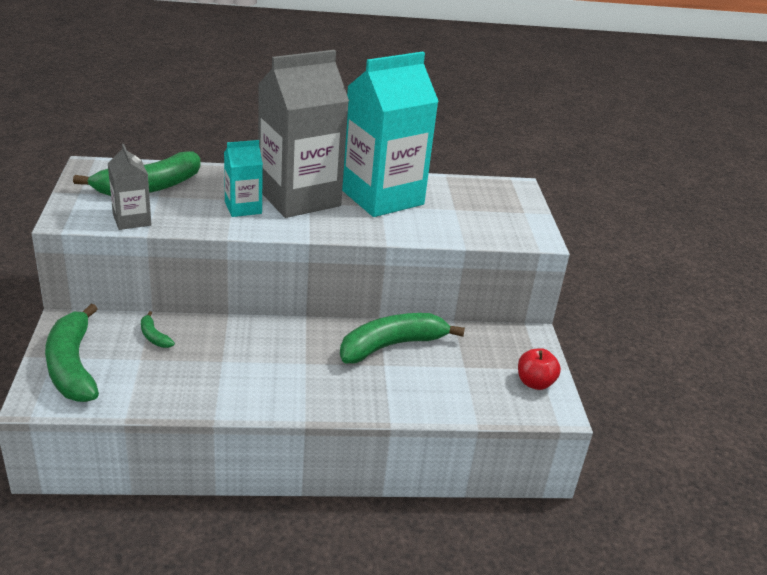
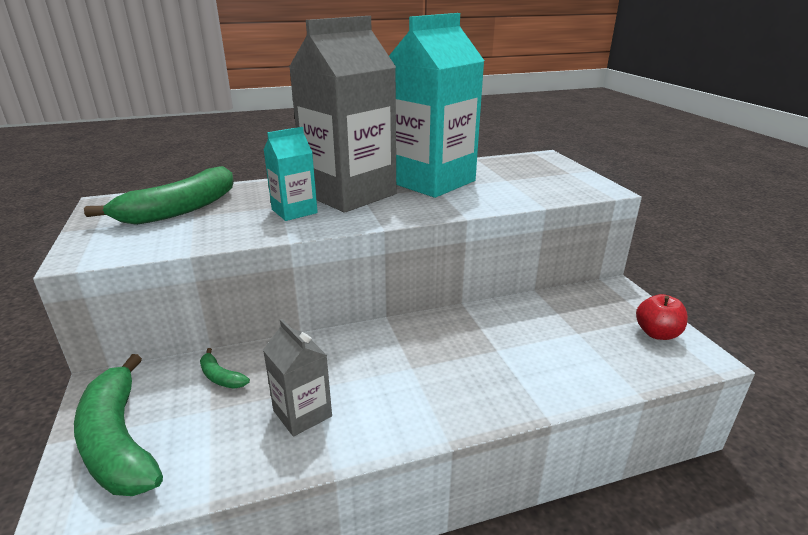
camera: 10 degrees left, 5 degrees down
grey carton [108,144,152,230] -> grey carton moved to [263,319,332,437]
green banana [340,313,465,364] -> none

